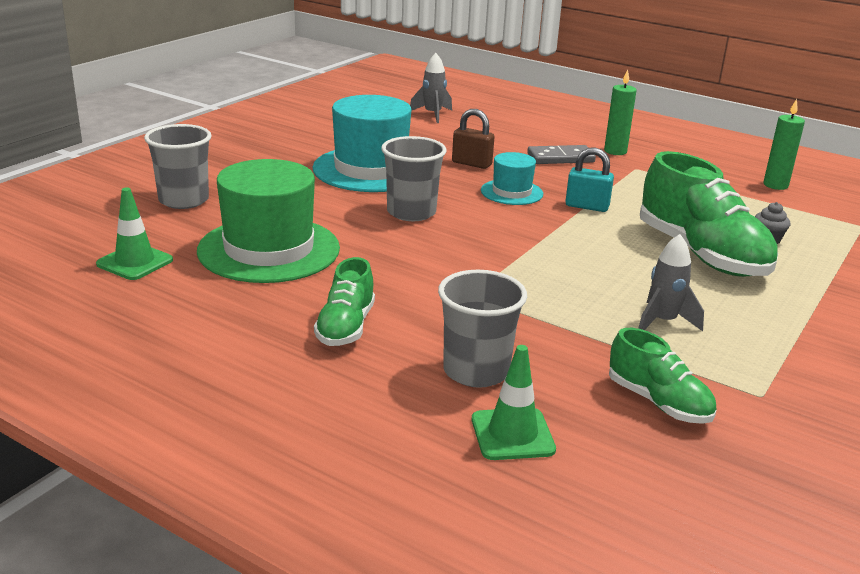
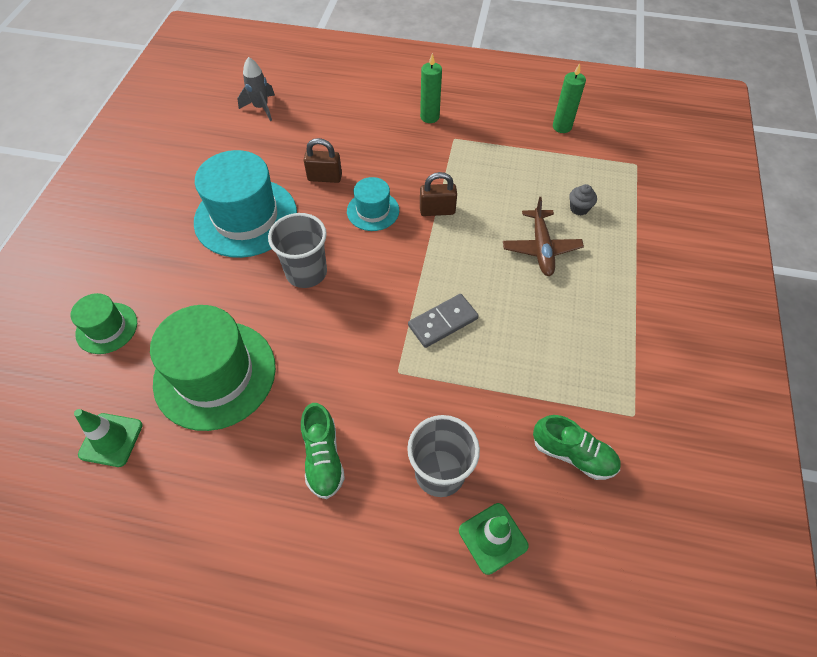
camera: 20 degrees left, 30 degrees up
grey cup [144,124,212,209] -> green hat [71,293,137,354]
grey domino [527,145,596,164] -> grey domino moved to [408,294,479,348]
turquoise padlock [565,147,614,212] -> brown padlock [420,172,457,216]
grey rocket [638,234,704,331] -> none
green shoe [640,151,778,277] -> brown plane [503,197,584,276]

